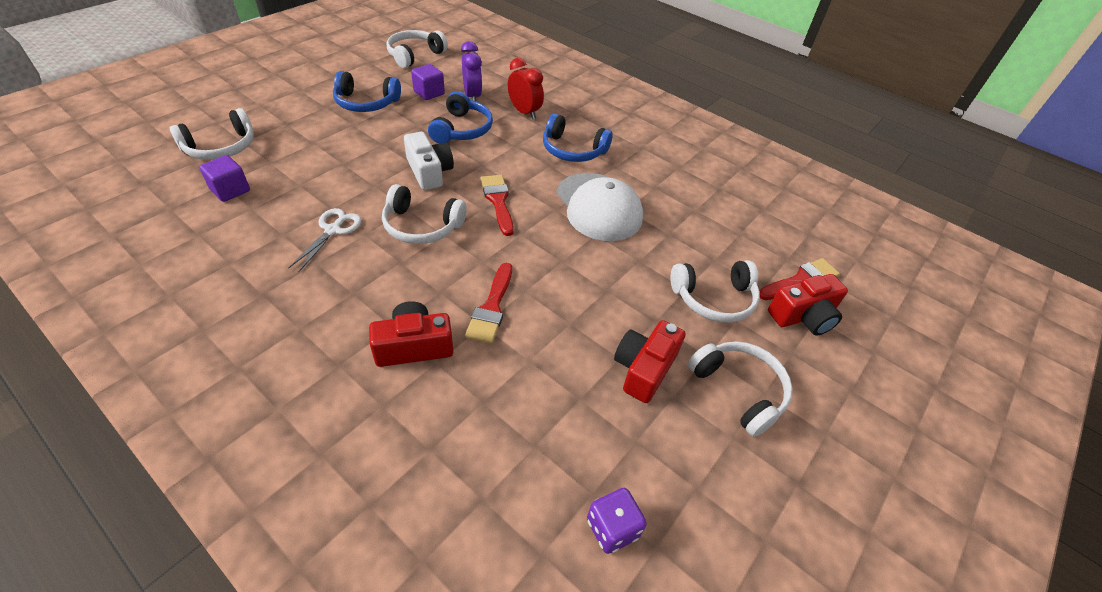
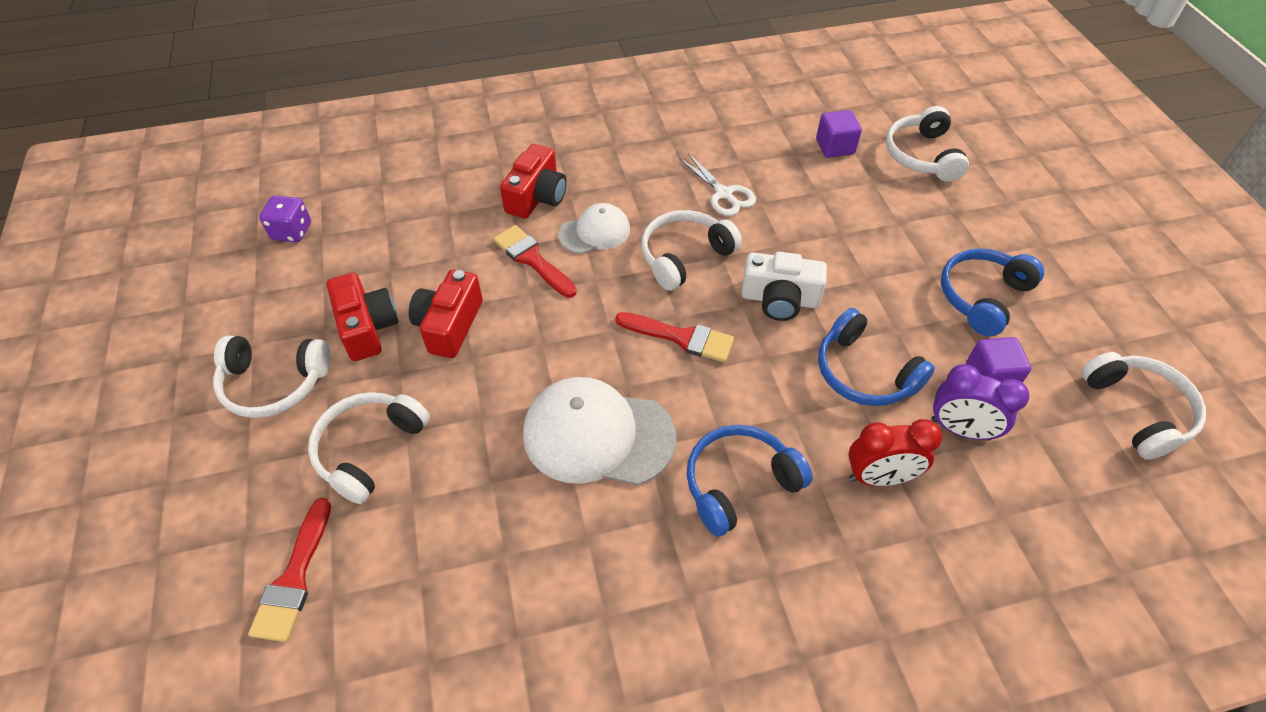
camera: 130 degrees right, 5 degrees up
red camera [768,274,848,336] -> red camera moved to [409,269,483,358]
none -> white cap [558,203,630,254]

